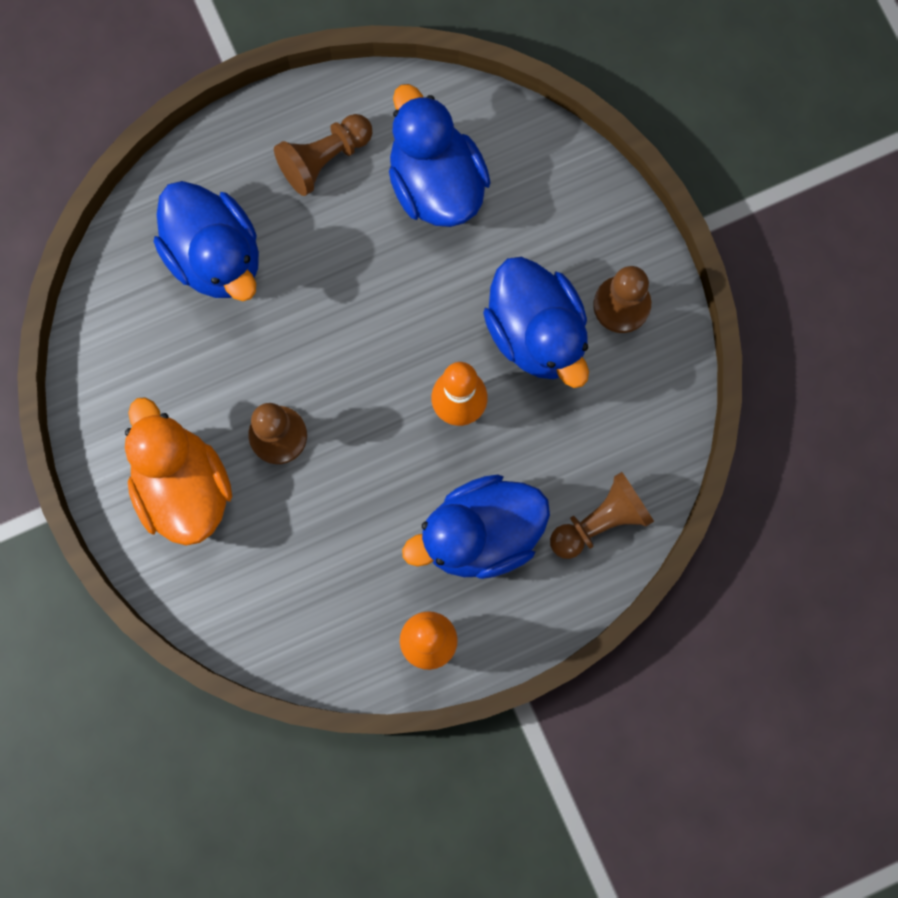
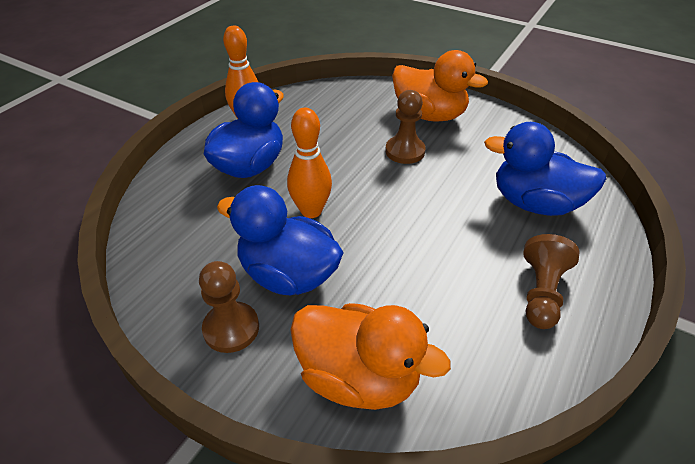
camera: 145 degrees right, 35 degrees down
blue duck [389,84,491,227] -> none
brown pawn [550,472,654,559] -> none
none -> orange duck [290,303,451,410]

